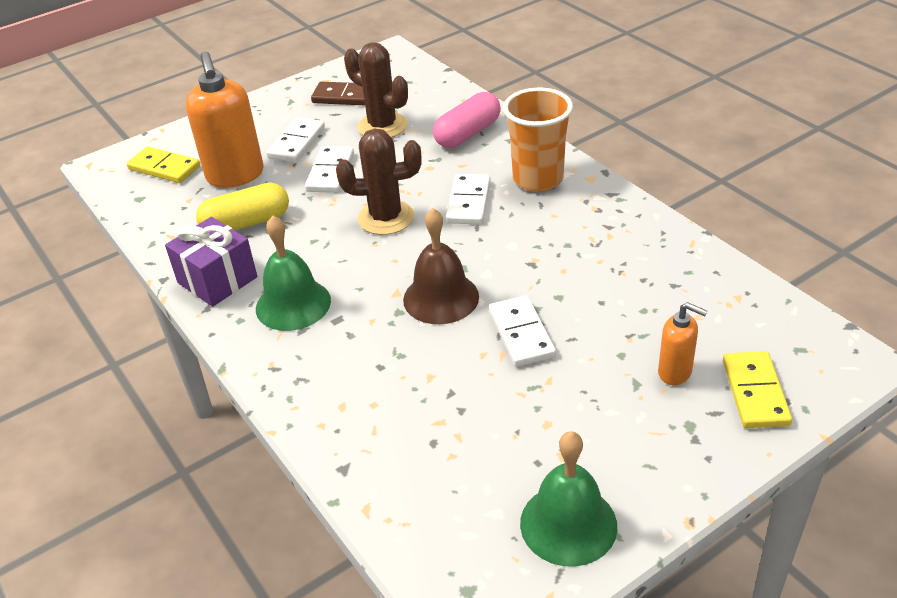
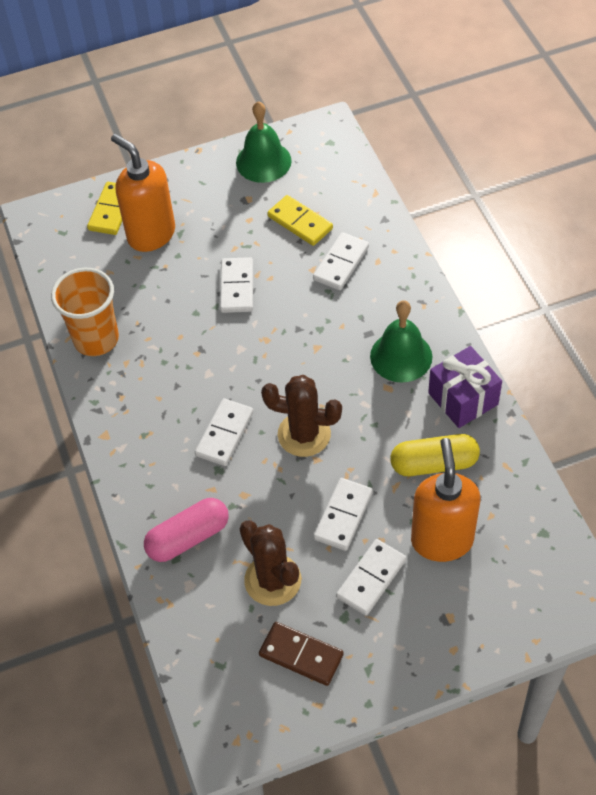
camera: 165 degrees left, 15 degrees up
yellow domino [127,147,200,183] -> yellow domino moved to [267,195,333,246]
brown bell [403,208,479,324] -> none
orange cup [503,88,573,192] -> orange cup moved to [51,268,119,356]
orange soap dispenser [658,302,707,385] -> orange soap dispenser [111,134,175,252], size x1.91
none -> white domino [313,232,369,290]

